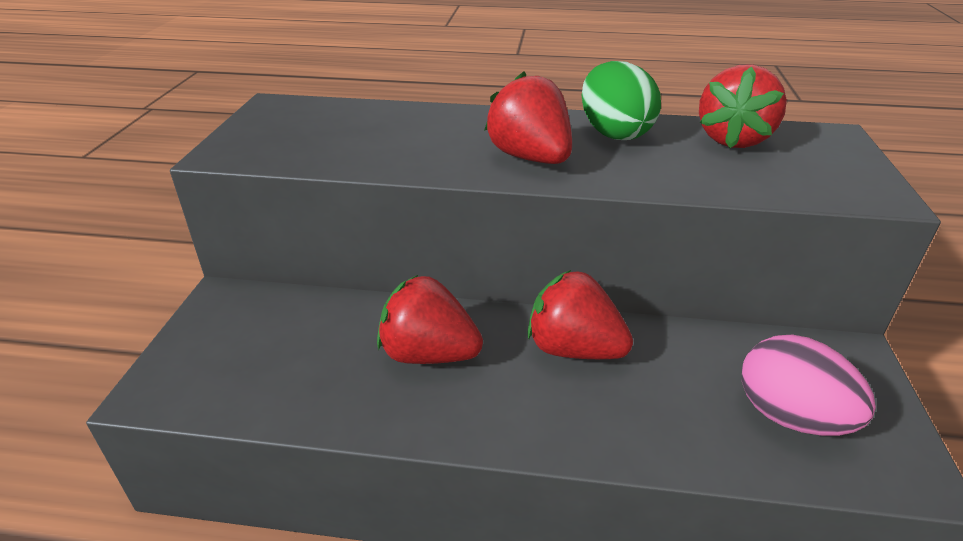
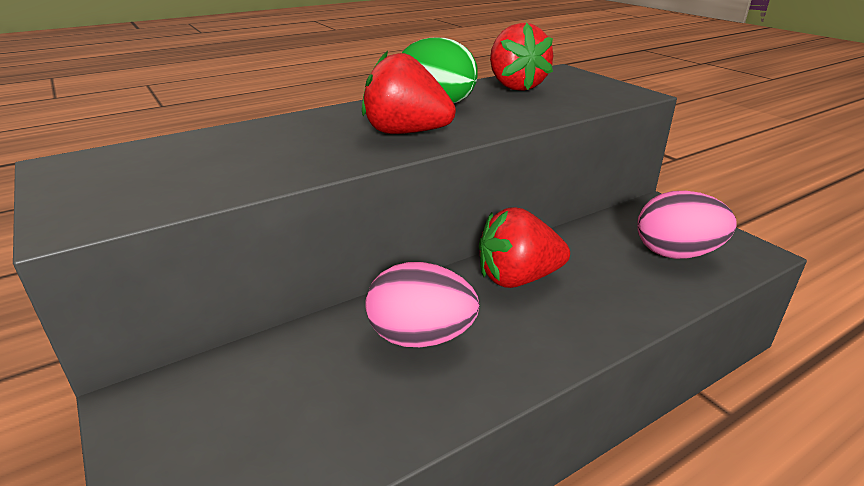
camera: 40 degrees left, 5 degrees down
red strawberry [377,275,483,364] -> pink egg [365,262,479,347]

